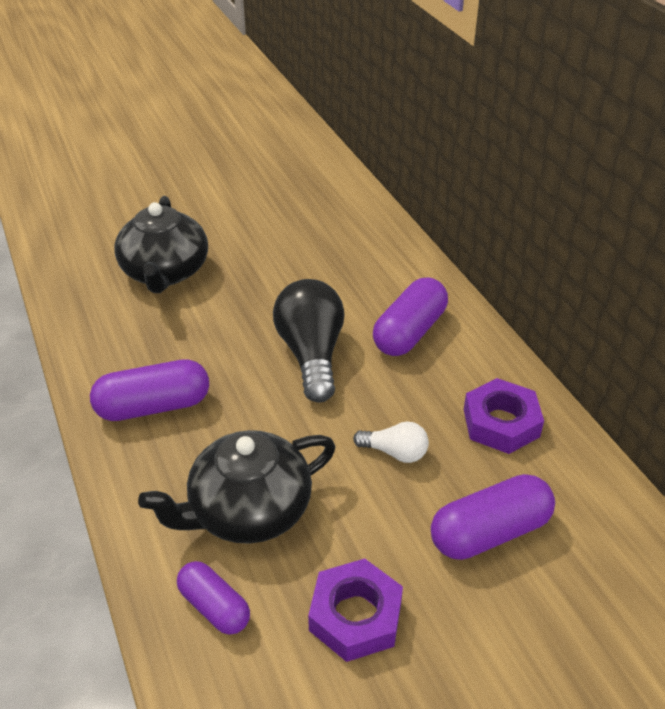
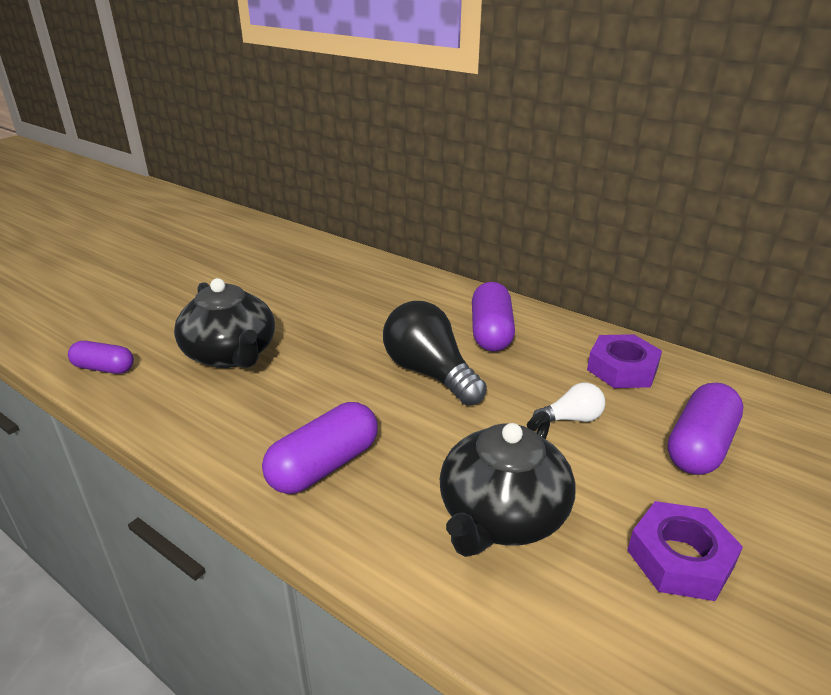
camera: 30 degrees left, 10 degrees down
purple capsule [177,561,250,635] -> purple capsule moved to [68,341,134,374]

